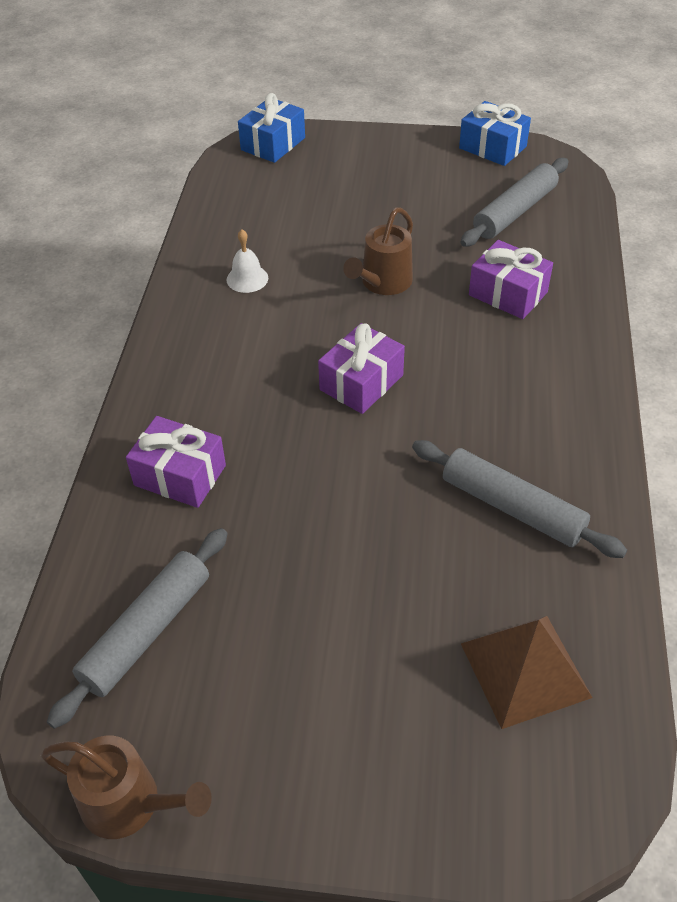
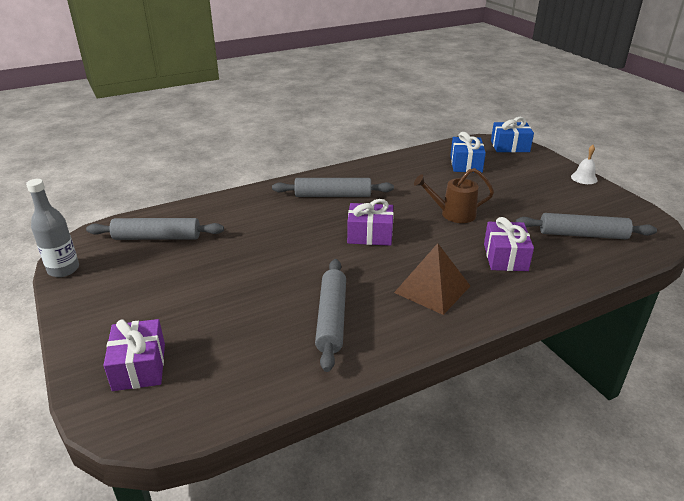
camera: 55 degrees right, 15 degrees down
brown watering can [41,736,212,839] -> grey bottle [26,179,79,277]
purple gift [126,416,226,508] -> purple gift moved to [103,319,165,391]
white bell [227,229,268,293] -> white bell moved to [571,145,598,184]
blue gift [459,101,531,166] -> blue gift moved to [451,132,486,173]
brown pyramid [461,616,593,729] -> brown pyramid moved to [394,243,470,315]
none -> grey rolling pin [272,178,394,197]

